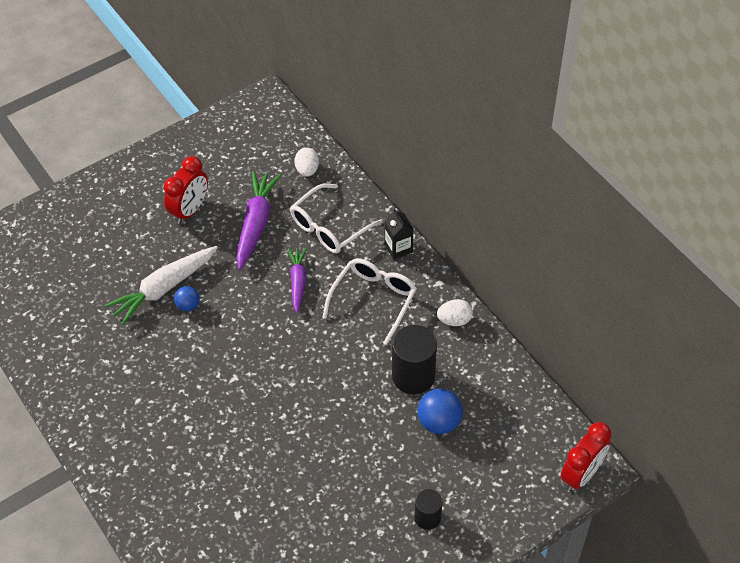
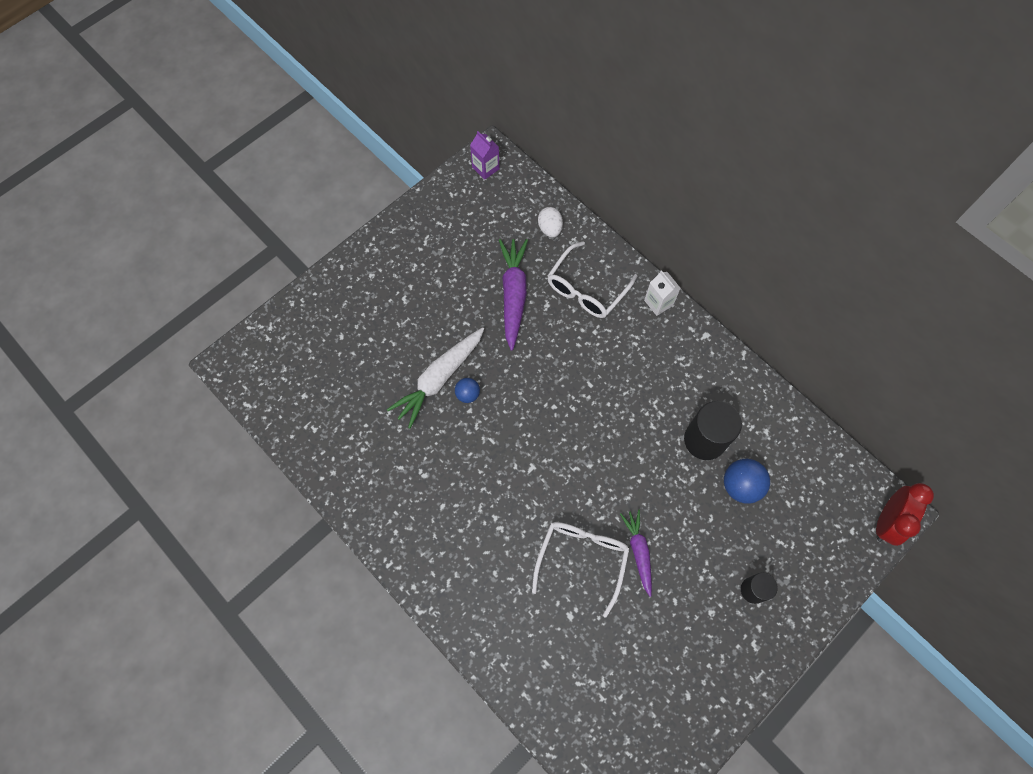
camera: 10 degrees left, 15 degrees up
red clock [164,156,208,224] -> none
purple carrot [288,248,307,313] -> purple carrot moved to [620,510,652,597]
white glasses [322,258,417,345] -> white glasses moved to [532,522,629,618]
black carton [384,208,413,260] -> white carton [644,270,681,316]
white egg [437,299,473,326] -> none
none -> purple carton [470,131,500,180]

